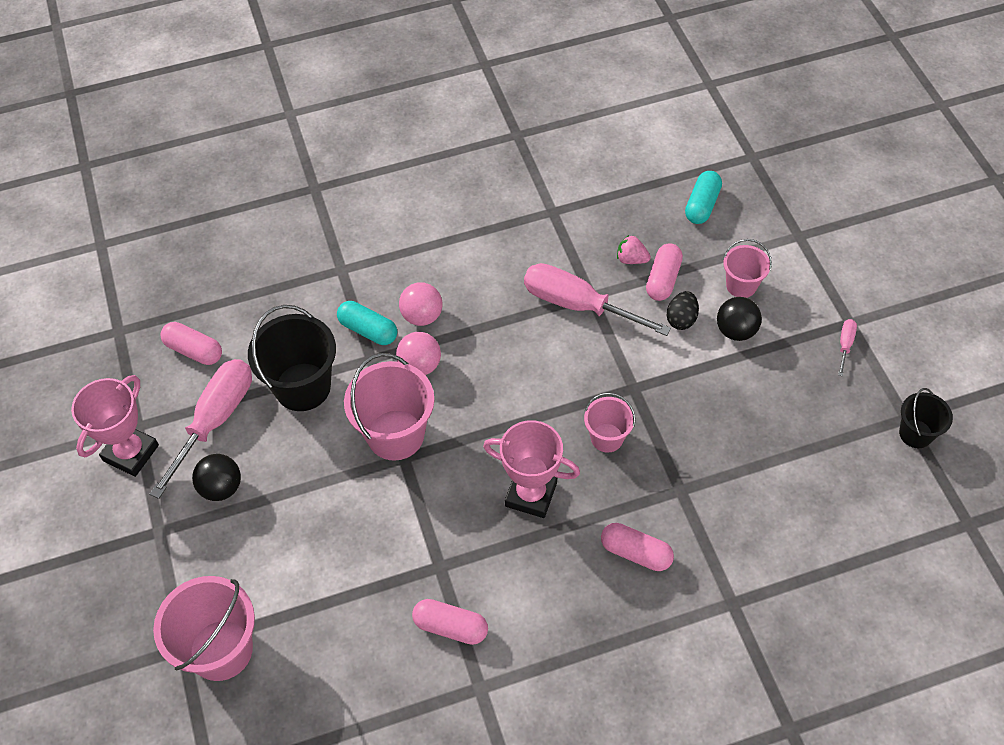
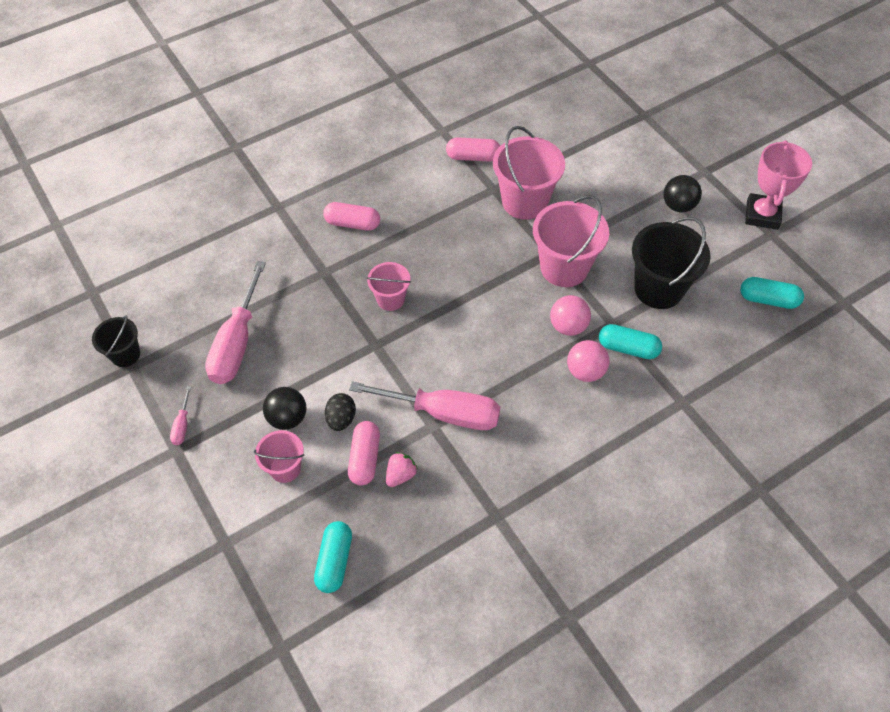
camera: 165 degrees right, 0 degrees up
pink screwdriver [150,359,252,499] -> pink screwdriver moved to [205,261,266,384]
pink bucket [153,576,255,681] -> pink bucket moved to [493,126,565,220]
pink capsule [160,322,222,365] -> turquoise capsule [740,277,804,309]
pink trophy [483,420,580,518] -> none
pink strawberry [617,235,651,264] -> pink strawberry turned 60 degrees counterclockwise [386,452,418,487]

